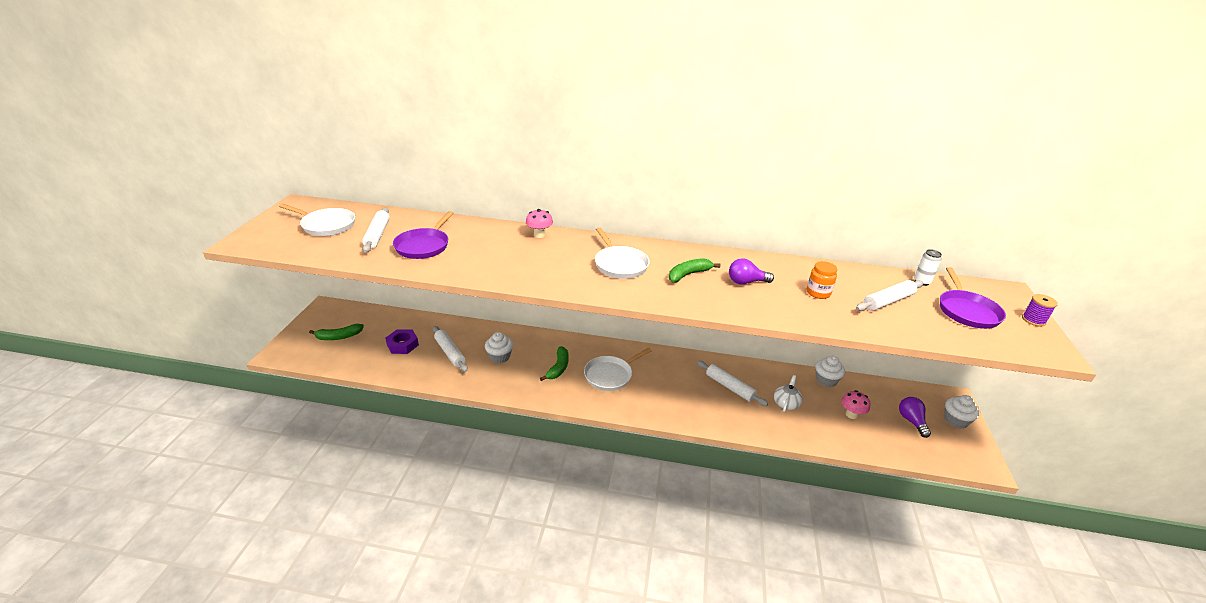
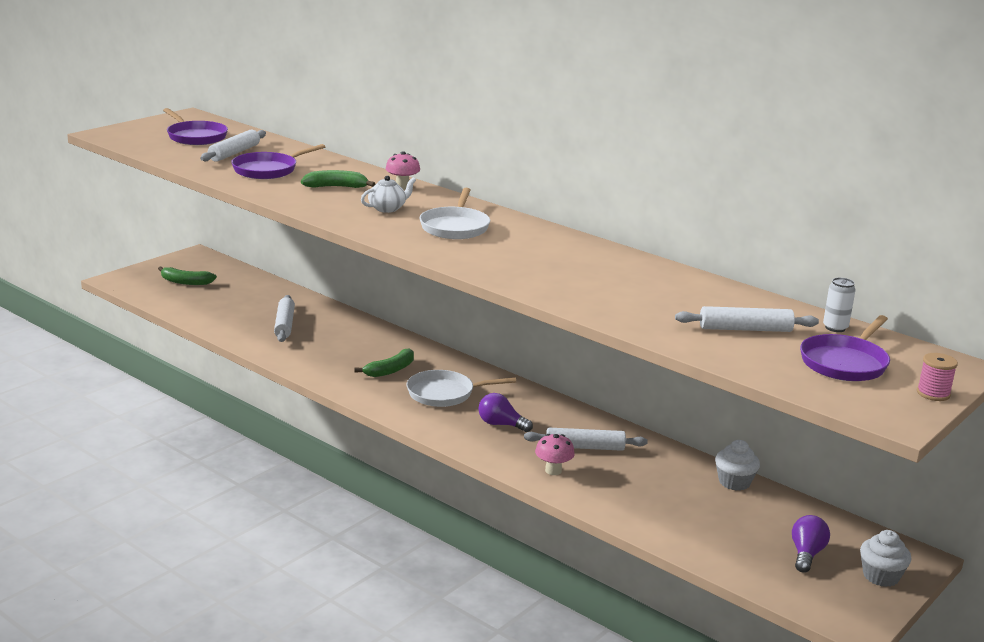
camera: 30 degrees right, 10 degrees down
white pan [279,204,355,236] -> purple pan [163,108,228,145]
purple nut [385,329,419,354] -> none
white cupcake [485,332,513,363] -> none
green banana [669,258,720,282] -> green banana moved to [301,170,375,188]
white rolling pin [697,361,768,406] -> white rolling pin turned 75 degrees counterclockwise [524,428,648,451]
purple light bulb [729,258,774,285] -> purple light bulb moved to [478,393,533,432]
white teapot [774,375,803,412] -> white teapot moved to [361,176,416,213]
orange jar [807,261,837,299] -> none
pink mushroom [841,390,870,419] -> pink mushroom moved to [535,434,575,475]
purple spool [1022,294,1058,327] -> pink spool [917,353,958,401]

